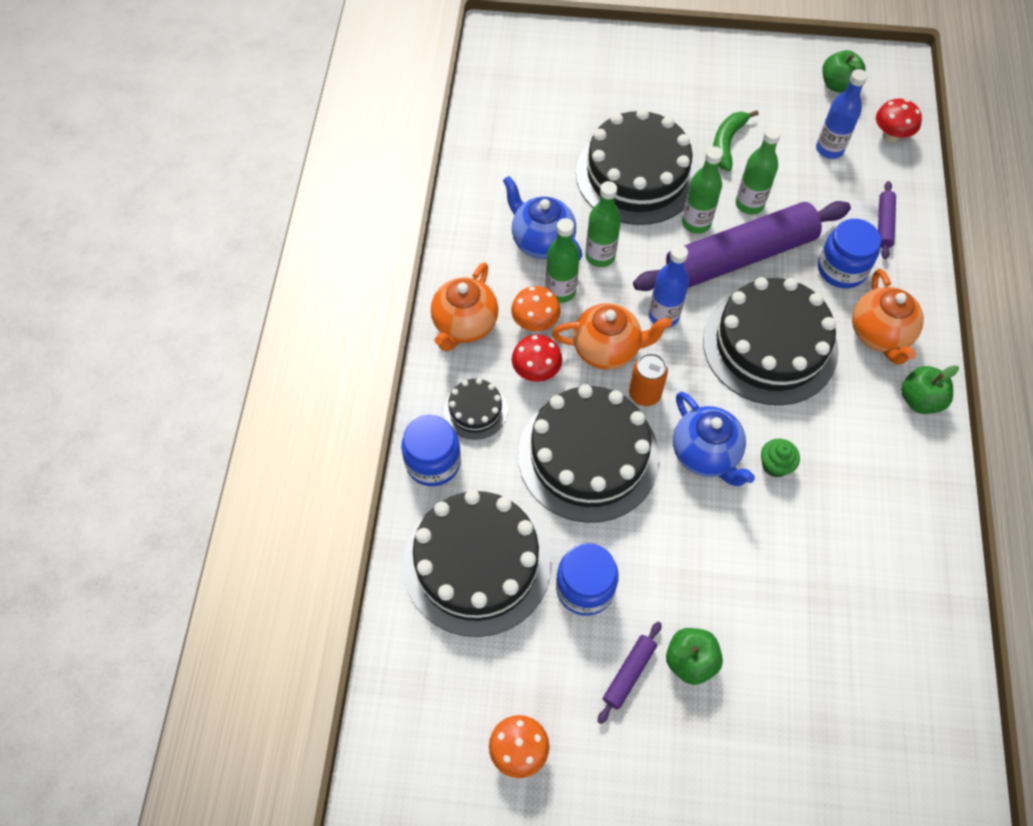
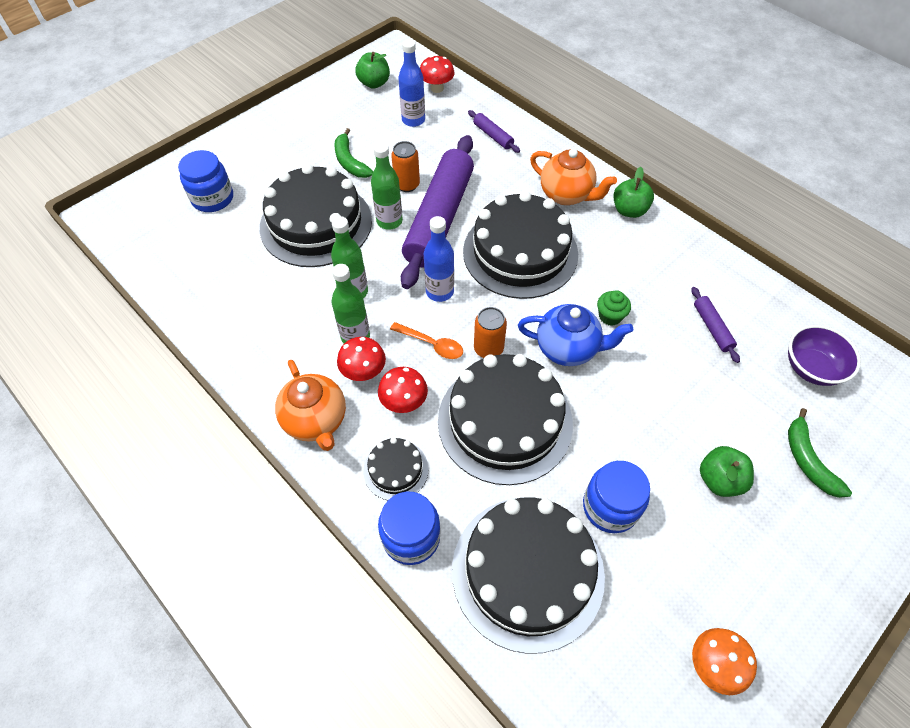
camera: 50 degrees left, 5 degrees down
blue teapot [503,176,582,260] -> none
orange mushroom [511,286,561,331] -> red mushroom [337,337,386,381]
orange teapot [552,303,672,370] -> orange spoon [390,322,463,359]
purple rolling pin [597,622,662,724] -> purple rolling pin moved to [691,287,740,363]
green bottle [736,126,781,214] -> orange can [391,141,420,192]
blue jar [818,219,881,288] -> blue jar moved to [178,150,233,212]
none -> purple bowl [788,325,861,386]
none -> green banana [788,408,852,498]

